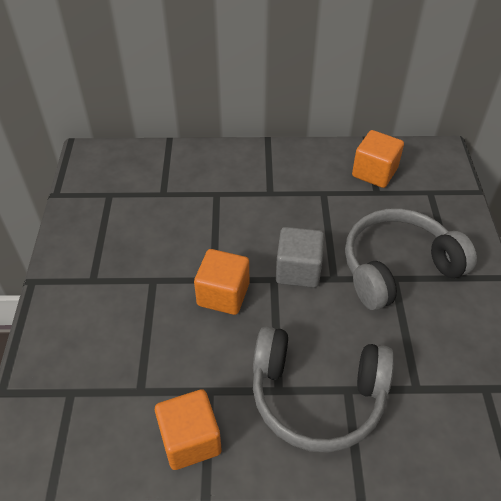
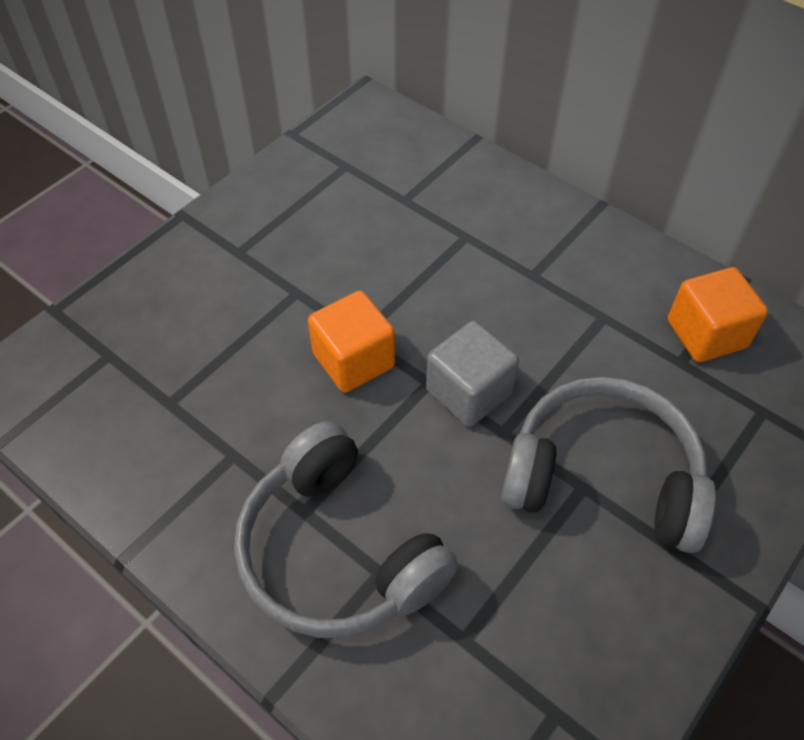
camera: 40 degrees right, 5 degrees up
orange cube [155,389,222,470] -> none

